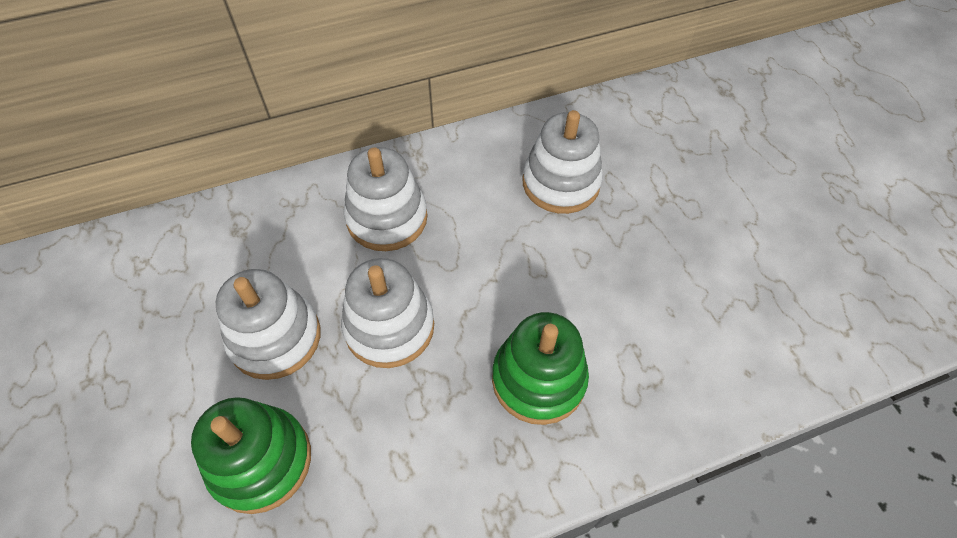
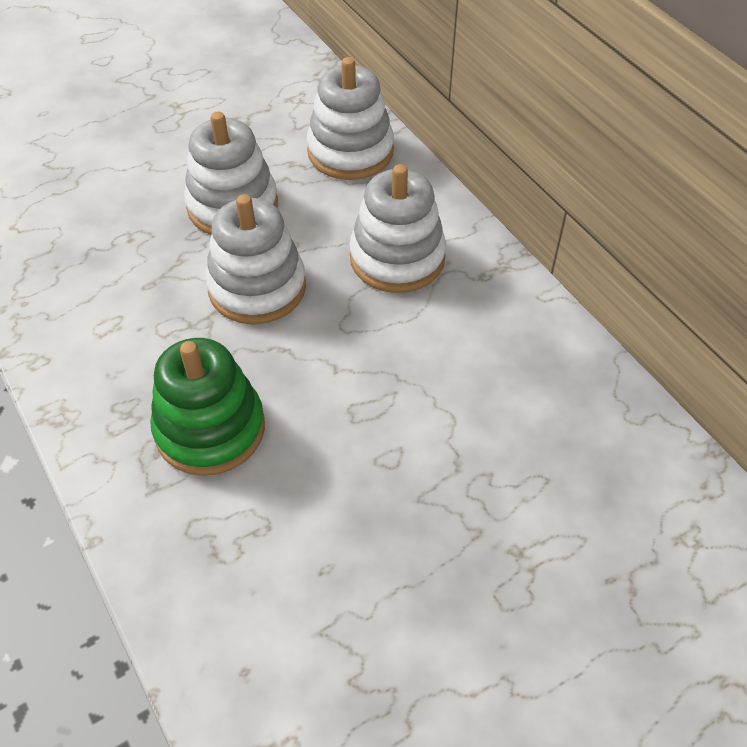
camera: 80 degrees right, 5 degrees down
green stacking toy [191,397,311,514] -> none
white stacking toy [523,110,603,214] -> white stacking toy moved to [307,57,394,180]

